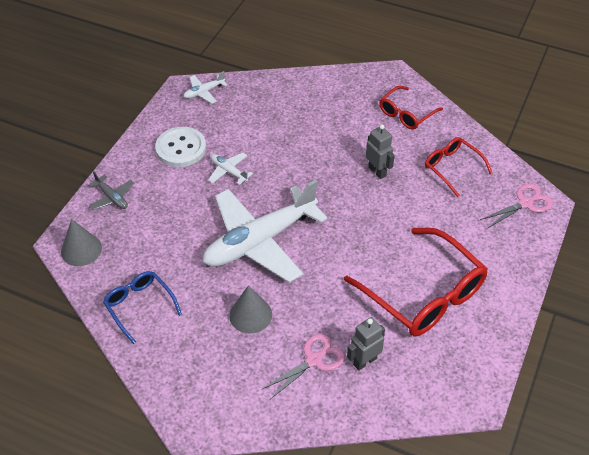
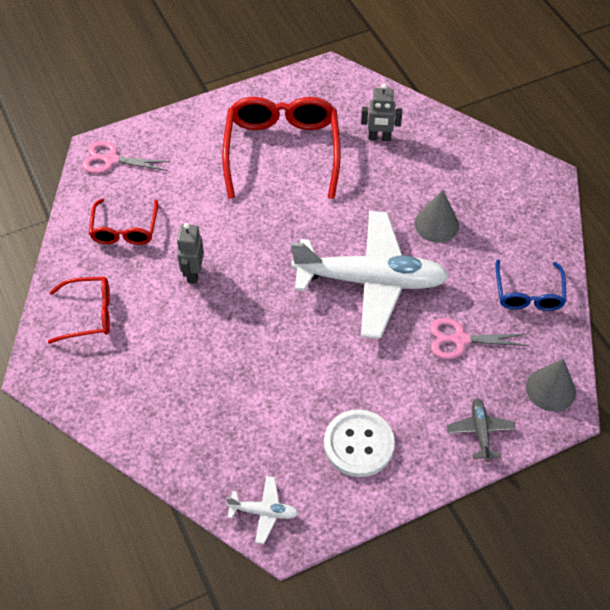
camera: 140 degrees left, 5 degrees up
white plane [208,153,253,185] -> none
pink scissors [261,334,345,399] -> pink scissors moved to [430,318,528,359]

